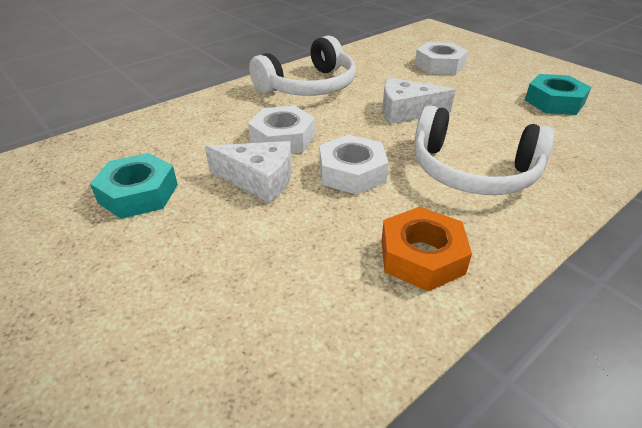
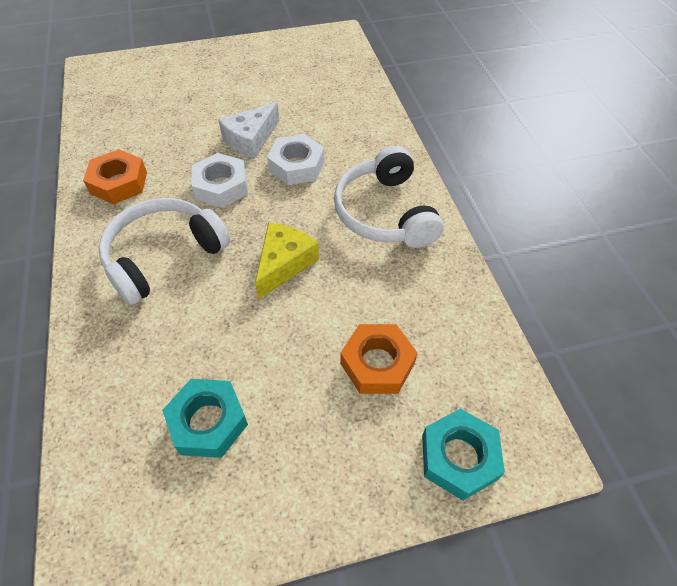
camera: 115 degrees right, 15 degrees up
turquoise nut [90,153,178,219] -> turquoise nut moved to [422,408,505,501]
white cheese [382,77,455,124] -> yellow cheese [255,223,319,299]
white nut [415,42,468,75] -> orange nut [340,324,418,394]

